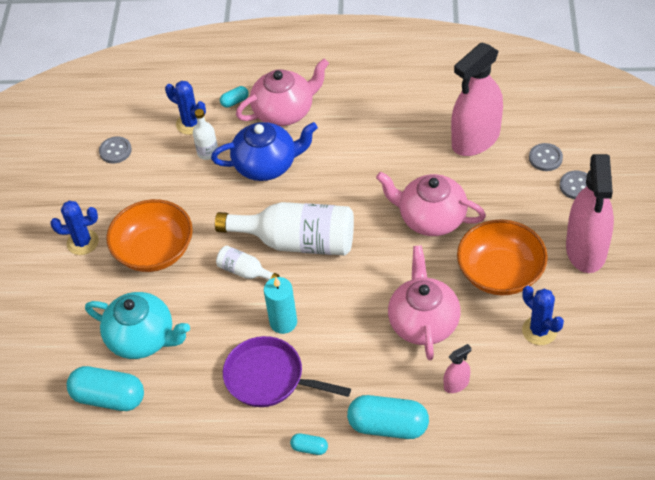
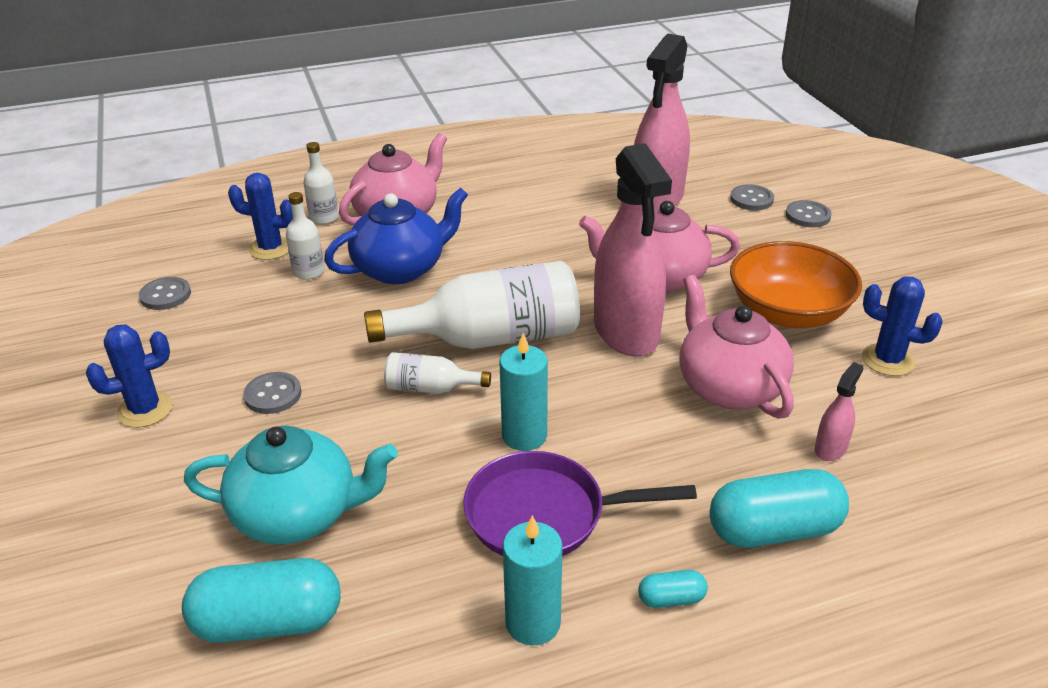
camera: 25 degrees left, 15 degrees down
orange bowl [106,199,193,272] -> grey button [243,372,302,414]
turquoise capsule [220,86,248,108] -> white bottle [303,142,339,224]
pink spray bottle [566,154,614,273] -> pink spray bottle moved to [594,143,672,357]
none -> turquoise candle [503,515,563,646]

